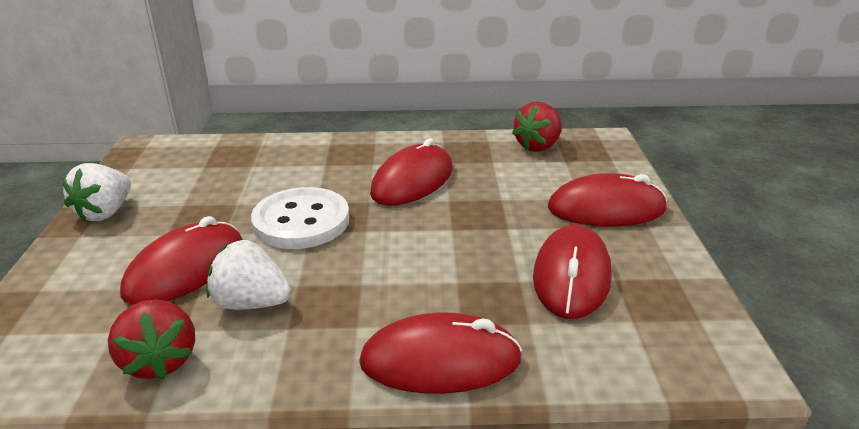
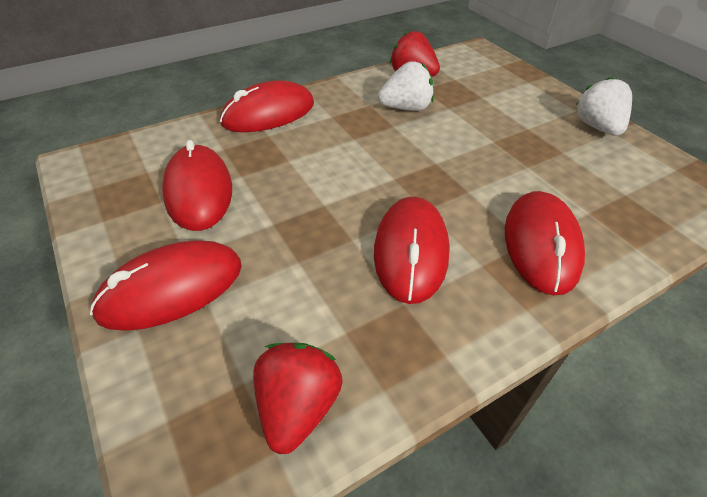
camera: 150 degrees right, 15 degrees up
red mouse [120,216,243,305] -> red mouse moved to [505,191,585,295]
white button [251,187,350,249] -> none

